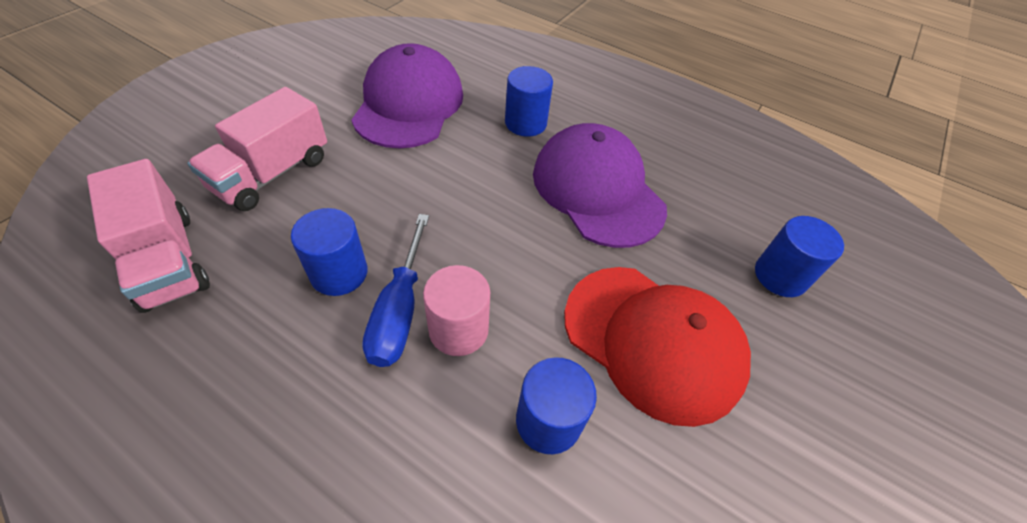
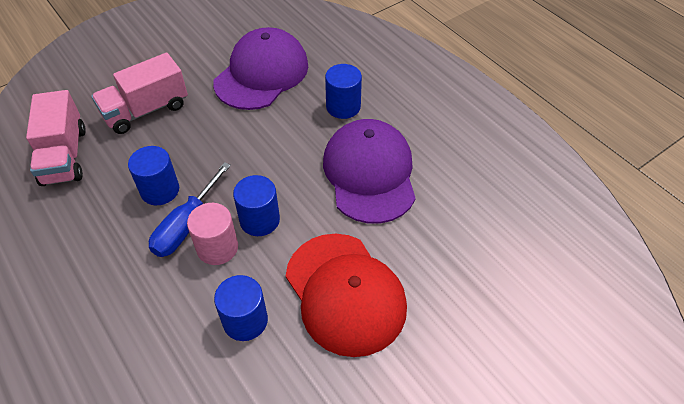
camera: 25 degrees right, 0 degrees up
blue cylinder [755,216,844,297] -> blue cylinder moved to [233,175,280,236]

